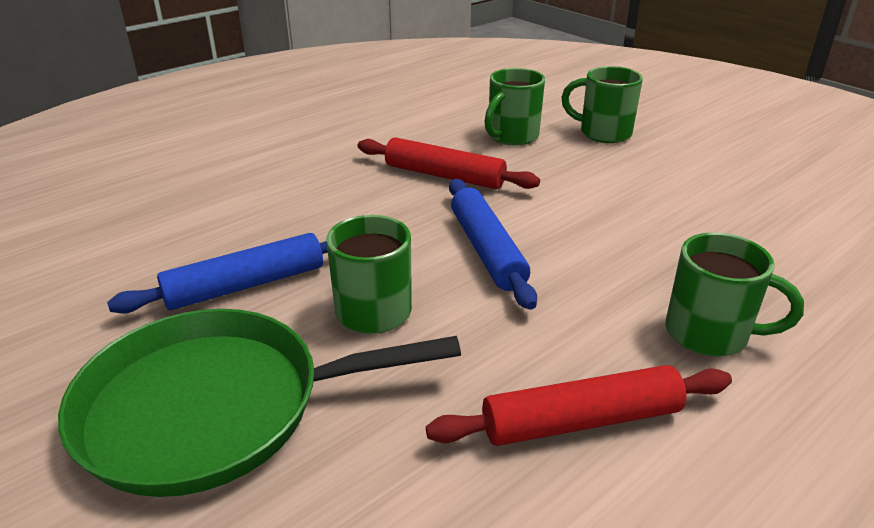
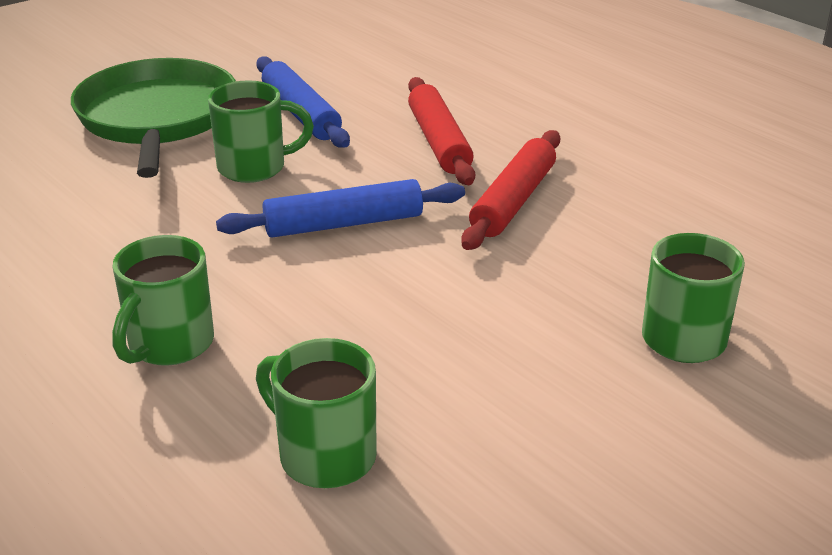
camera: 90 degrees right, 0 degrees up
red rolling pin [426,365,732,446] -> red rolling pin moved to [408,77,475,185]
green mug [485,68,545,146] -> green mug moved to [256,338,377,488]

